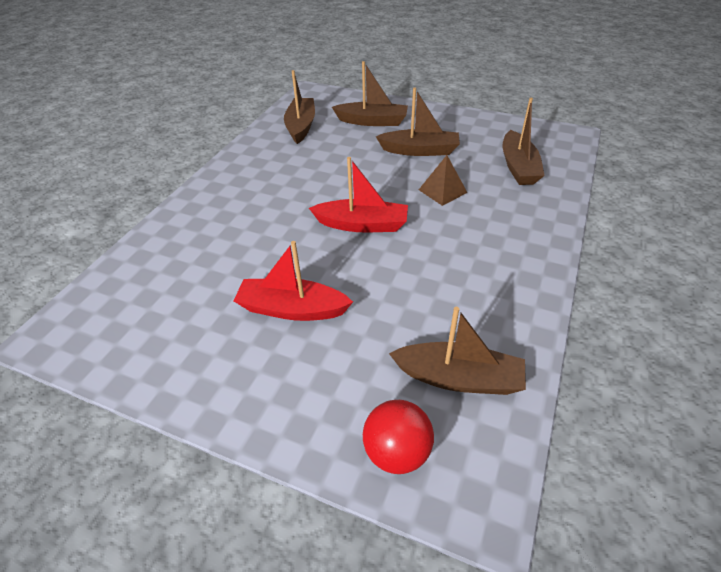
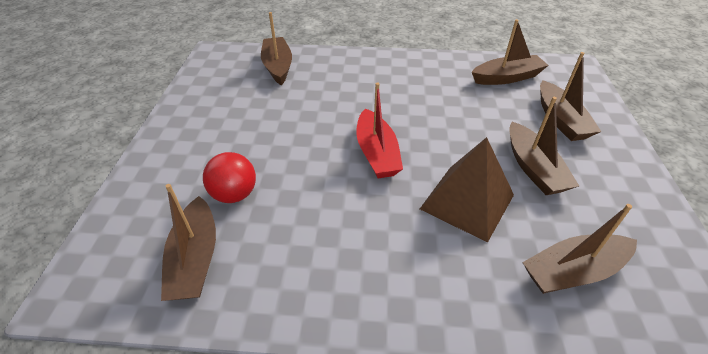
camera: 70 degrees right, 0 degrees up
red boat [234,241,353,321] -> none
red ball [363,400,434,474] -> red ball moved to [203,152,256,203]
brown pyramid [419,155,467,206] -> brown pyramid [420,137,514,242], size x1.73
none -> brown boat [261,12,292,85]

